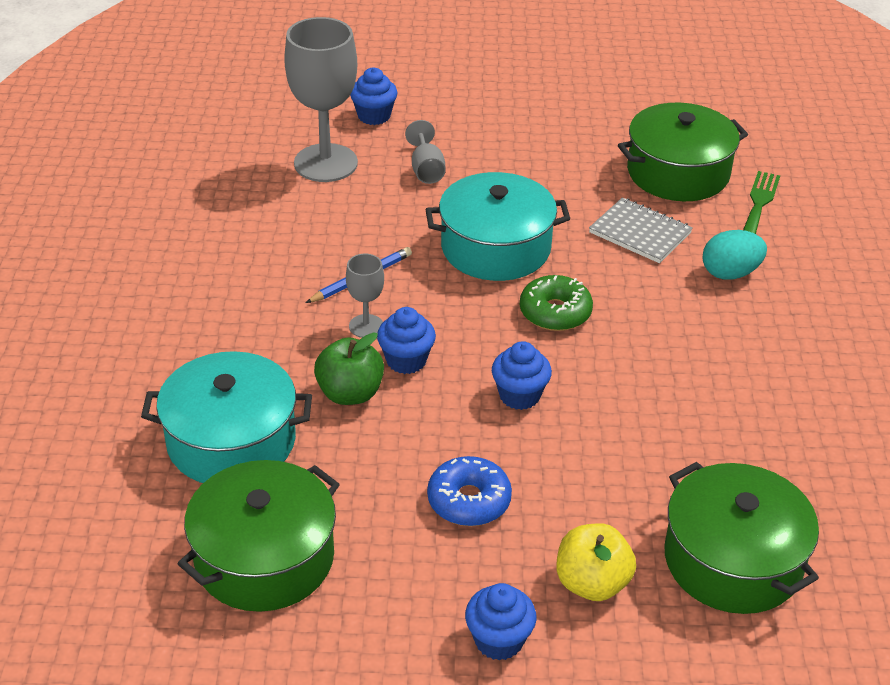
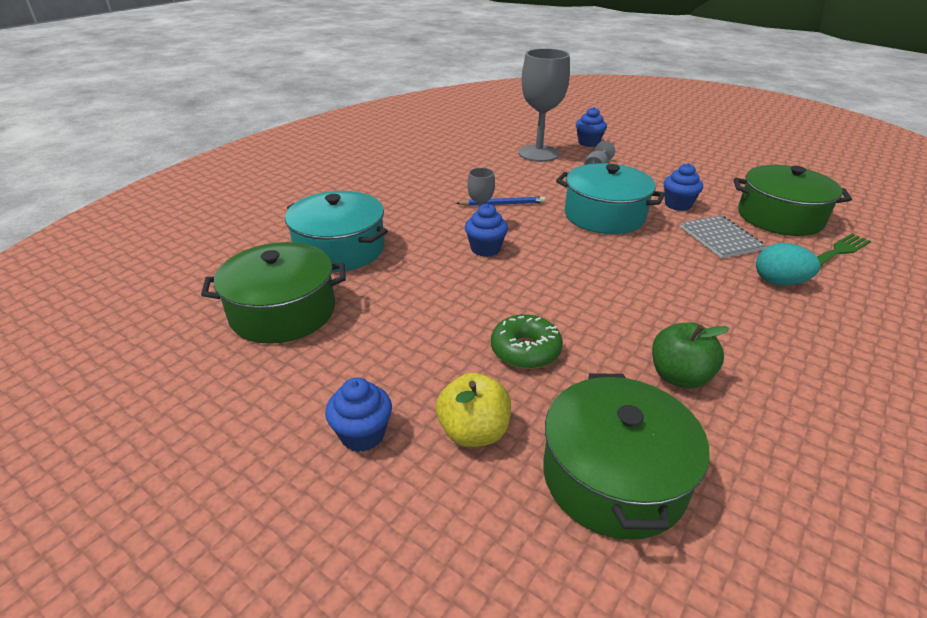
camera: 35 degrees right, 5 degrees down
green apple [314,332,384,405] -> green apple moved to [652,322,729,389]
blue donut [427,456,512,526] -> none
blue cupcake [492,341,552,410] -> blue cupcake moved to [664,163,703,211]
green donut [520,275,593,331] -> green donut moved to [491,314,563,369]

